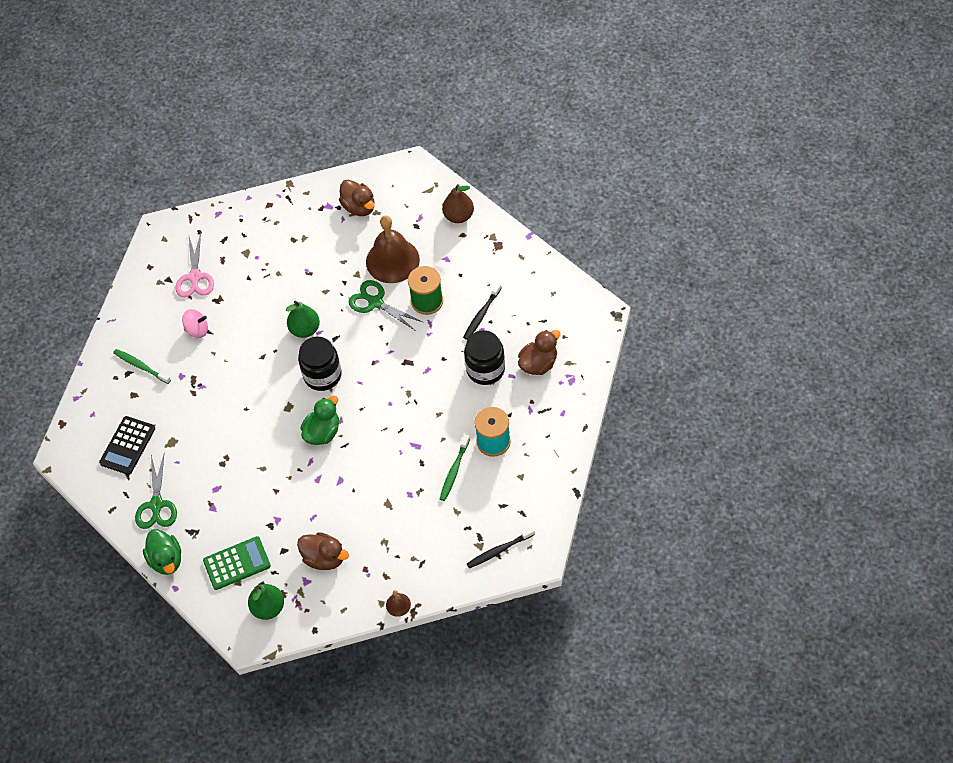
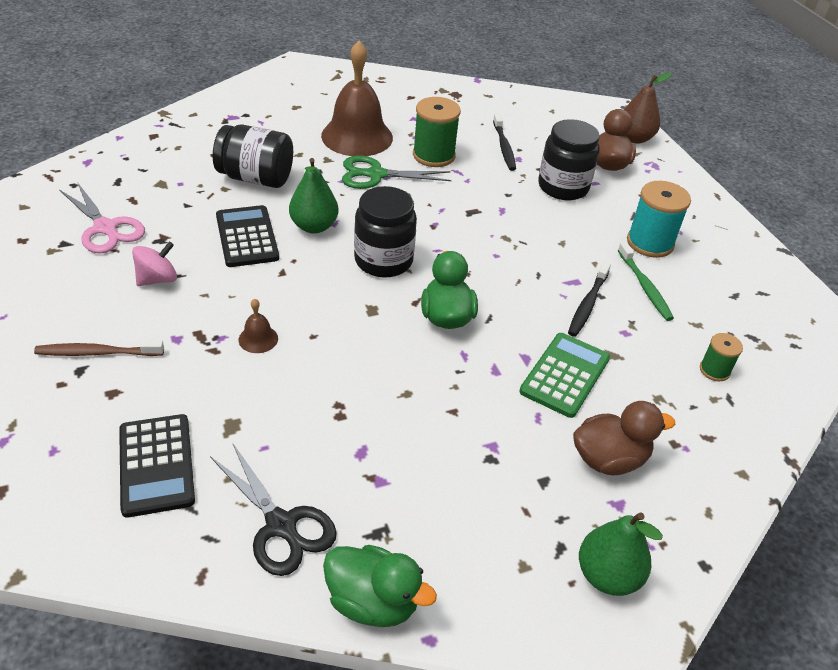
camera: 45 degrees left, 15 degrees down
green toothbrush [113,349,171,384] -> brown toothbrush [34,340,164,356]
green scissors [135,455,177,529] -> black scissors [210,442,337,576]
green calculator [203,536,271,590] -> green calculator moved to [519,333,610,418]
brown duck [339,180,375,216] -> none
brown bell [386,590,411,617] -> brown bell moved to [239,298,278,353]
brown pear [442,184,474,223] -> brown pear moved to [624,73,672,144]
black toothbrush [467,527,535,568] -> black toothbrush moved to [568,261,611,337]
none -> black jar [213,124,293,188]
none -> black calculator [216,205,279,267]
none -> green spool [700,333,743,381]

